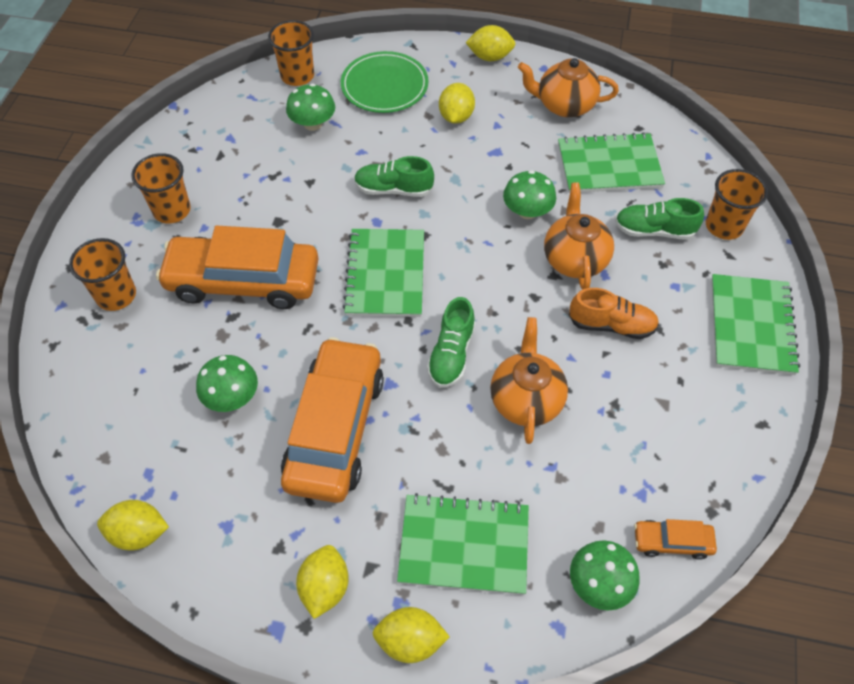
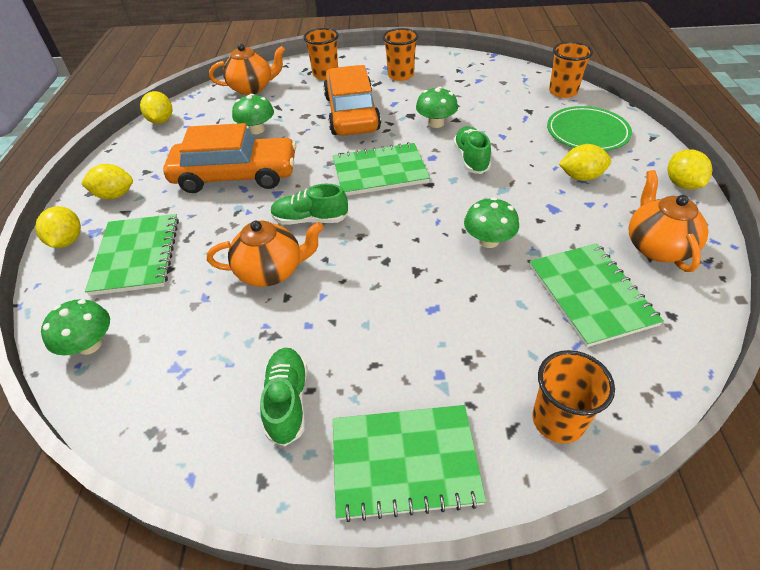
camera: 80 degrees right, 10 degrees down
green mushroom [286,84,335,131] -> green mushroom moved to [416,87,458,128]
orange teapot [544,182,614,290] -> orange teapot moved to [209,44,285,95]
orange shoe [569,288,659,339] -> none
green shoe [615,198,704,240] -> green shoe moved to [260,348,307,446]
orange car [634,519,717,560] -> none

